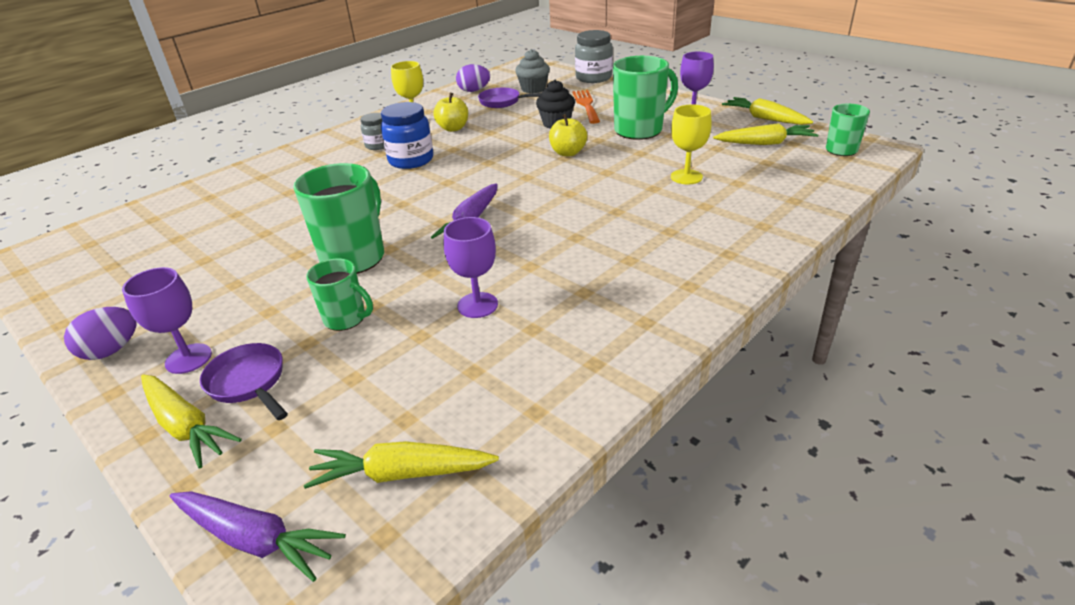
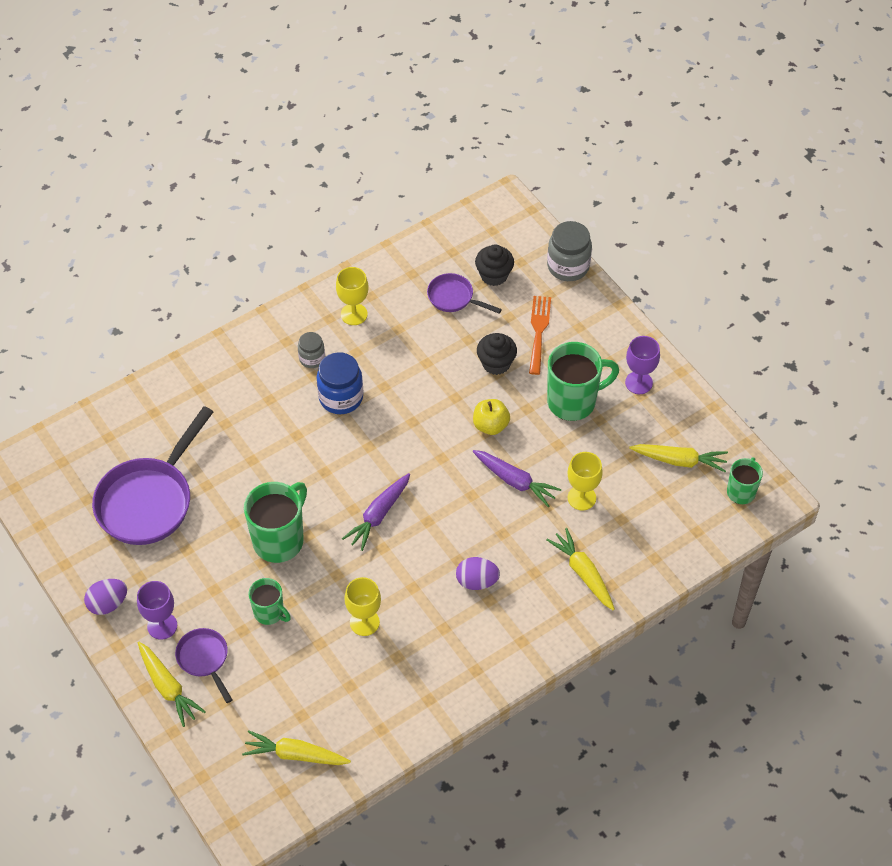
camera: 10 degrees right, 20 degrees up
purple carrot [170,491,346,582] -> purple carrot moved to [473,450,561,507]
yellow apple [433,93,468,132] -> none
purple goblet [444,217,498,318] -> yellow goblet [344,577,381,636]
purple egg [456,64,490,92] -> purple egg moved to [456,557,500,590]
grey cupcake [515,49,550,93] -> black cupcake [475,244,514,286]
yellow carrot [722,97,813,125] -> yellow carrot moved to [546,528,615,611]
none -> purple pan [92,406,213,545]

